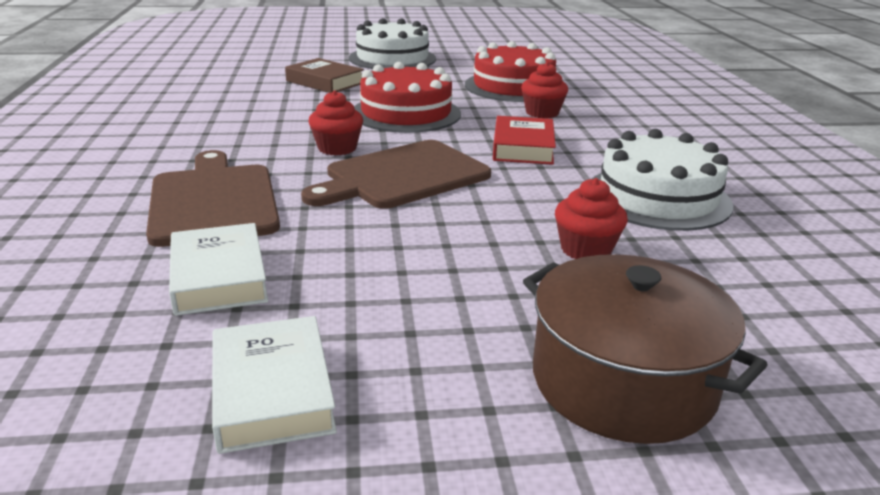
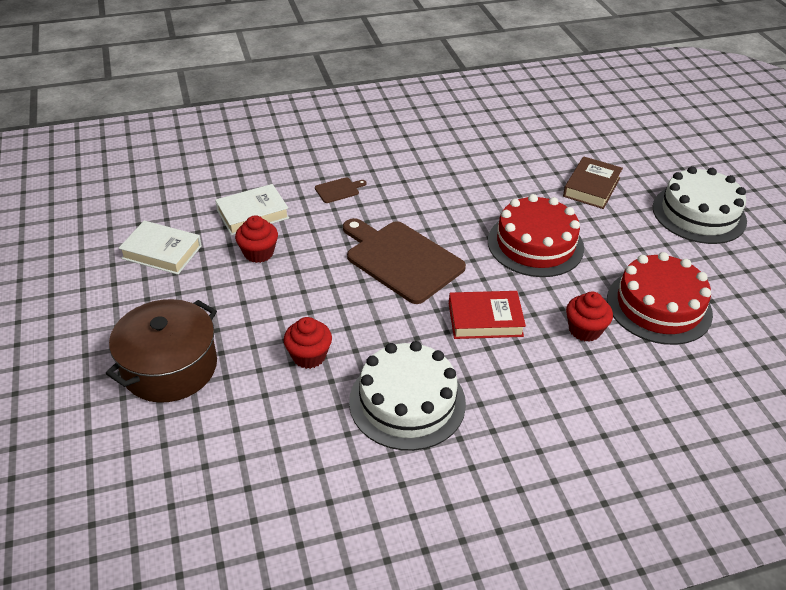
camera: 80 degrees right, 15 degrees up
brown cutting board [146,150,280,247] -> brown cutting board [315,177,366,203], size x0.42
white book [212,316,337,454] -> white book turned 45 degrees clockwise [119,220,202,275]
red cupcake [308,90,363,156] -> red cupcake moved to [235,215,278,263]

